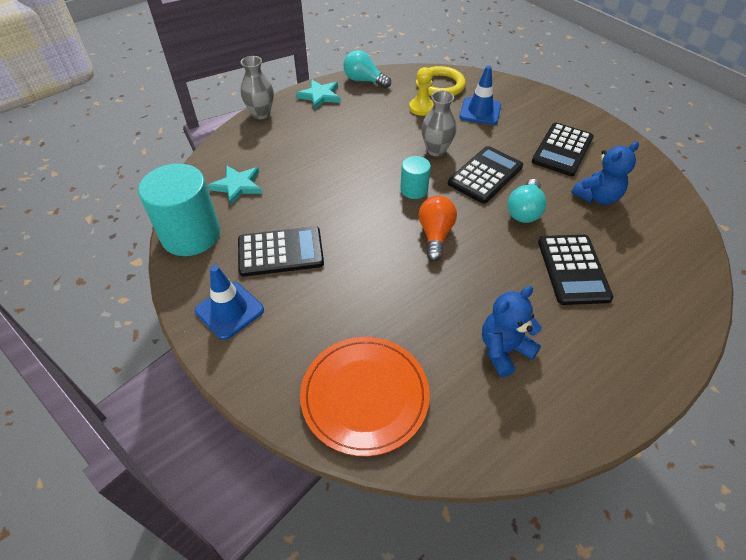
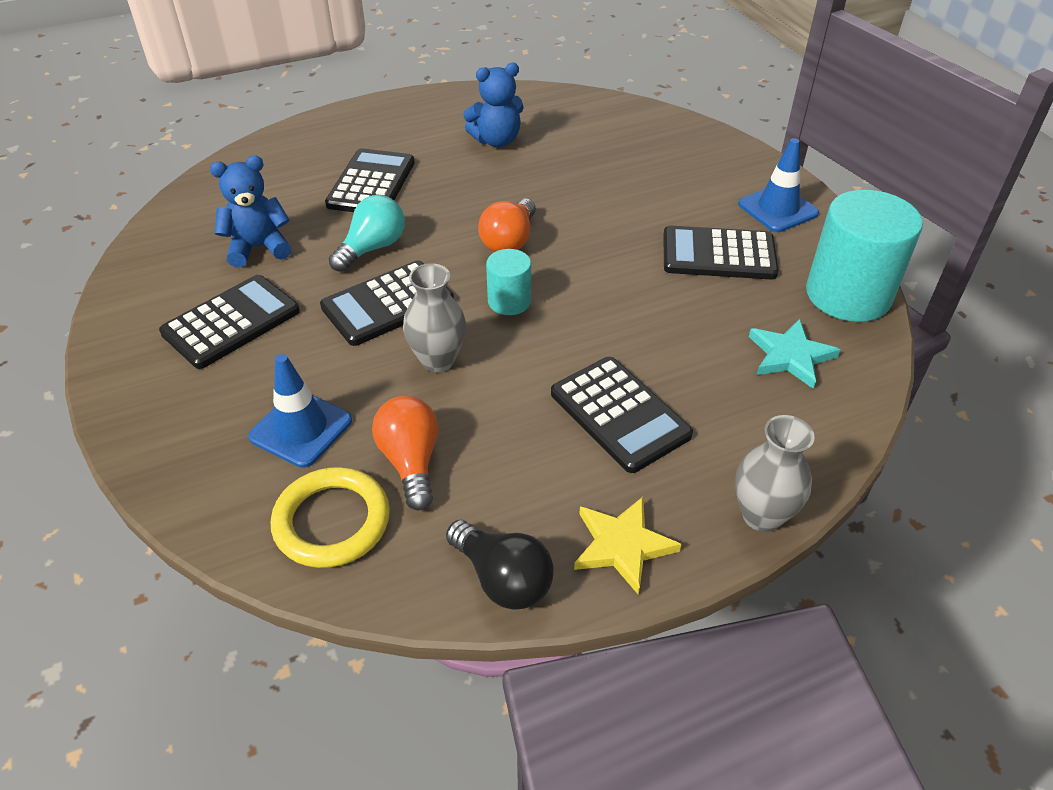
camera: 165 degrees left, 5 degrees down
turquoise star [296,79,341,110] -> yellow star [574,497,681,595]
orange plate [300,337,430,456] -> none
turquoise light bulb [343,50,391,88] -> black light bulb [446,520,554,610]
yellow pawn [409,67,434,116] -> orange light bulb [372,396,438,510]
none -> black calculator [551,357,693,473]

